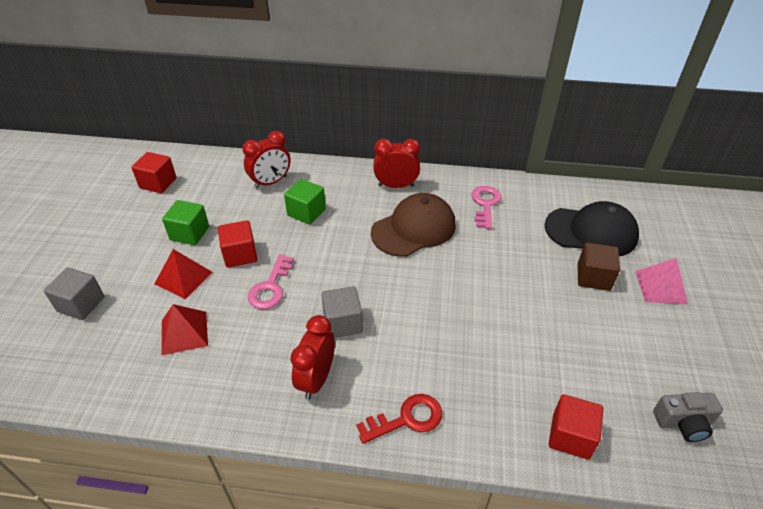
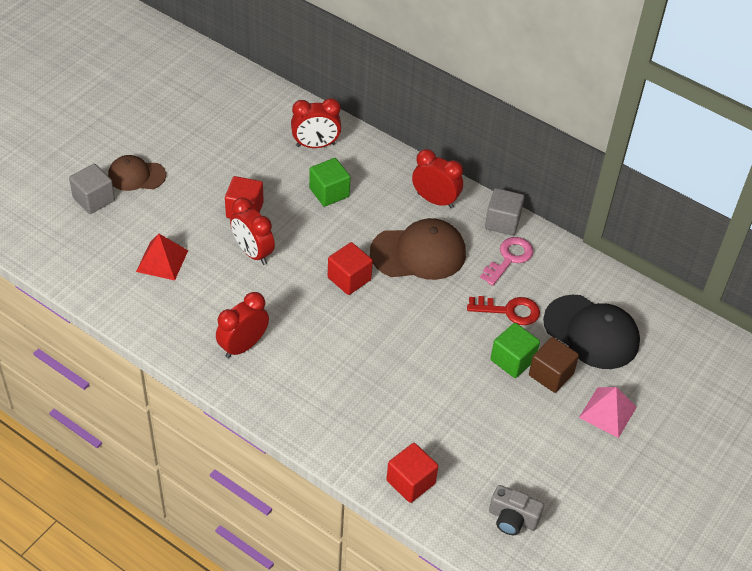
camera: 25 degrees right, 5 degrees up
red cube [132,152,176,193] -> red cube moved to [328,242,373,295]
red pyramid [154,249,213,299] -> none
green cube [162,200,209,245] -> green cube moved to [490,323,540,378]
pink key [248,254,294,309] -> red clock [230,197,275,265]
grey cube [321,286,363,338] -> grey cube moved to [485,188,524,236]
red key [357,394,442,444] -> red key moved to [467,296,540,325]
none -> brown cap [108,155,166,191]

